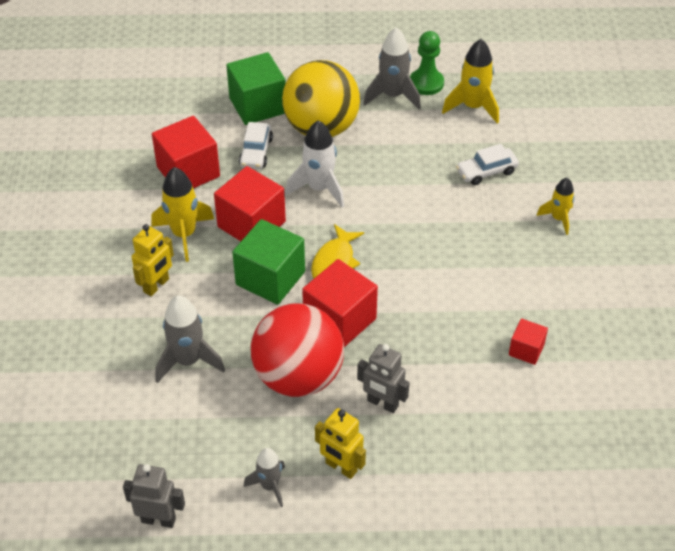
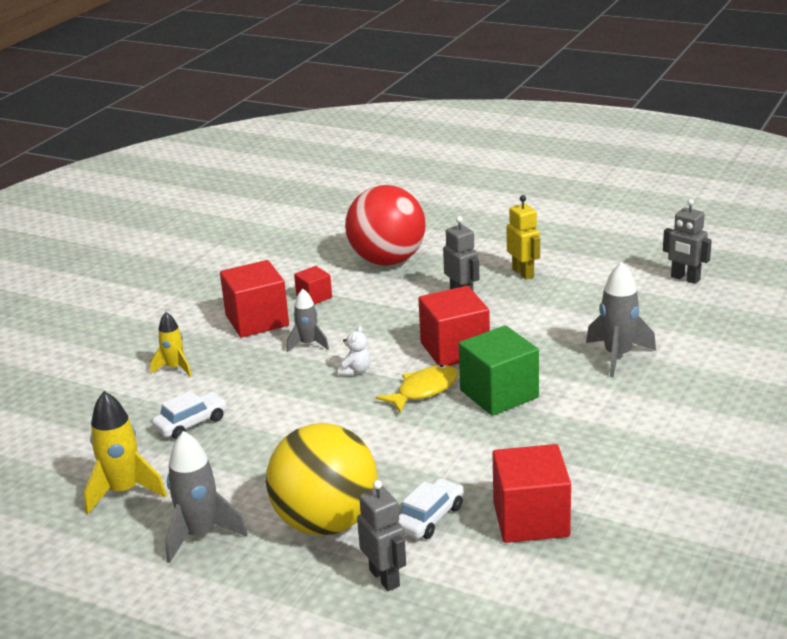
camera: 150 degrees left, 20 degrees down
yellow robot [132,224,174,296] -> none
yellow rocket [151,167,214,262] -> none
red cube [214,166,286,241] -> red cube moved to [220,260,289,337]
green cube [226,52,286,125] -> grey robot [357,480,406,591]
grey rocket [244,448,285,507] -> grey rocket moved to [287,289,329,352]
red ball [251,303,344,397] -> red ball moved to [345,185,425,266]
white rocket [285,120,344,208] -> none
green pawn [410,31,444,95] -> none
white car [456,144,519,185] -> white car turned 45 degrees counterclockwise [152,391,227,439]
none -> white teddy bear [338,326,371,376]

